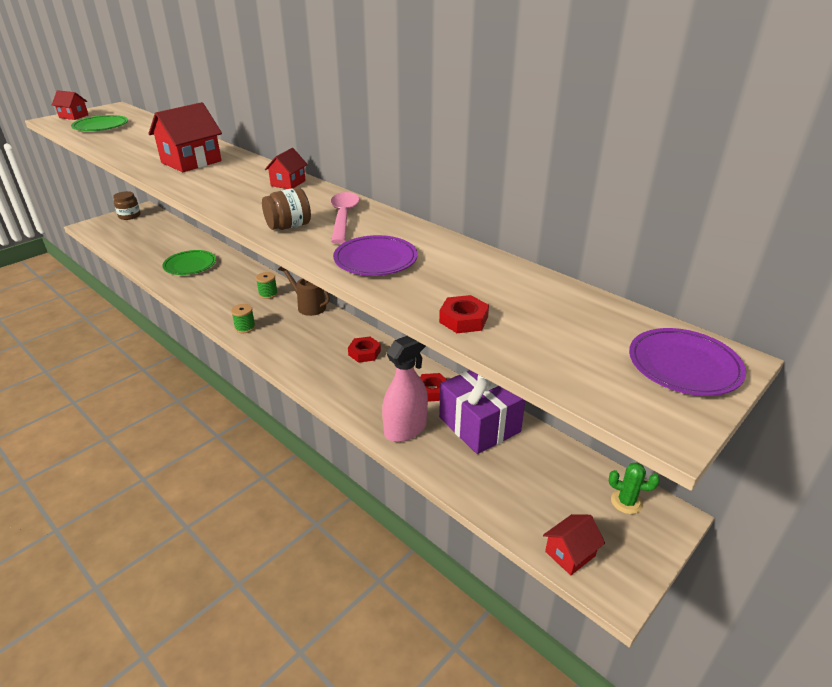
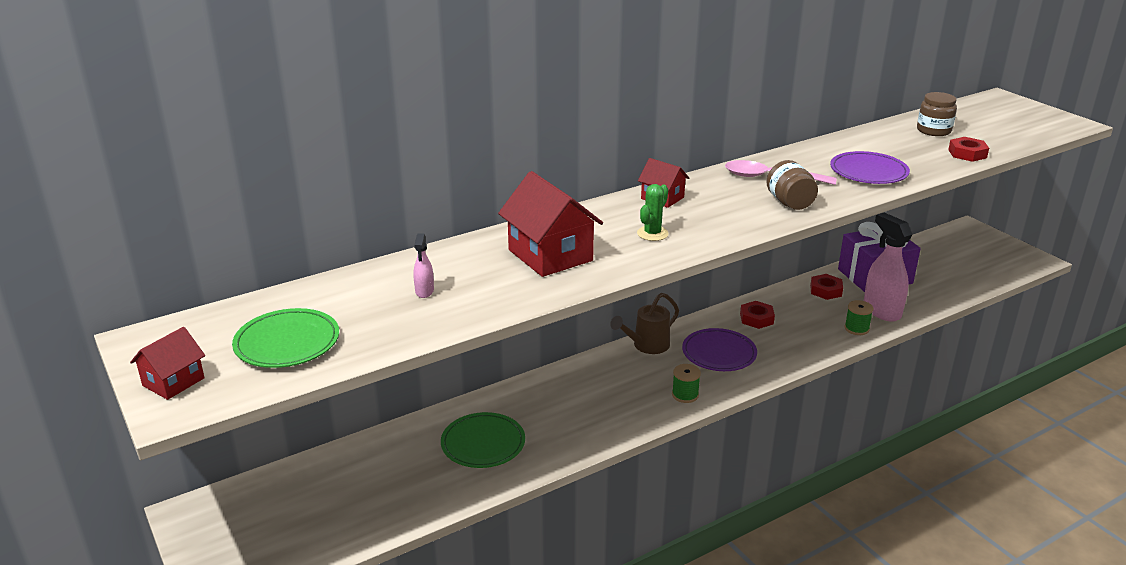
camera: 75 degrees left, 5 degrees down
brown jar [113,191,141,220] -> brown jar moved to [917,92,957,136]
green spool [256,272,278,299] -> green spool moved to [845,300,873,335]
red house [543,514,605,575] -> none
green cactus [609,462,660,514] -> green cactus moved to [637,184,669,241]
purple plate [629,328,746,396] -> purple plate moved to [682,328,757,371]
none -> pink spray bottle [413,234,434,298]

